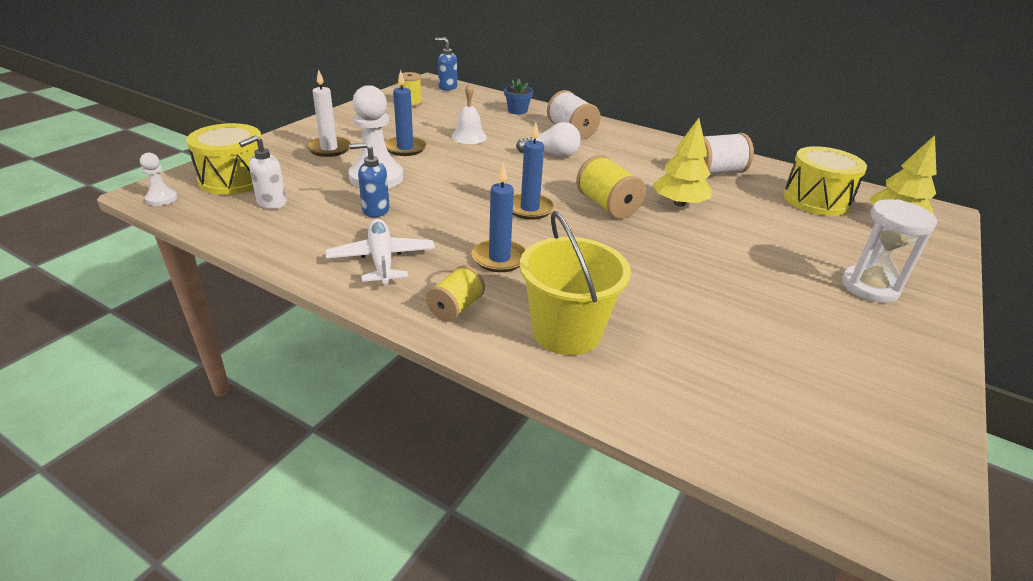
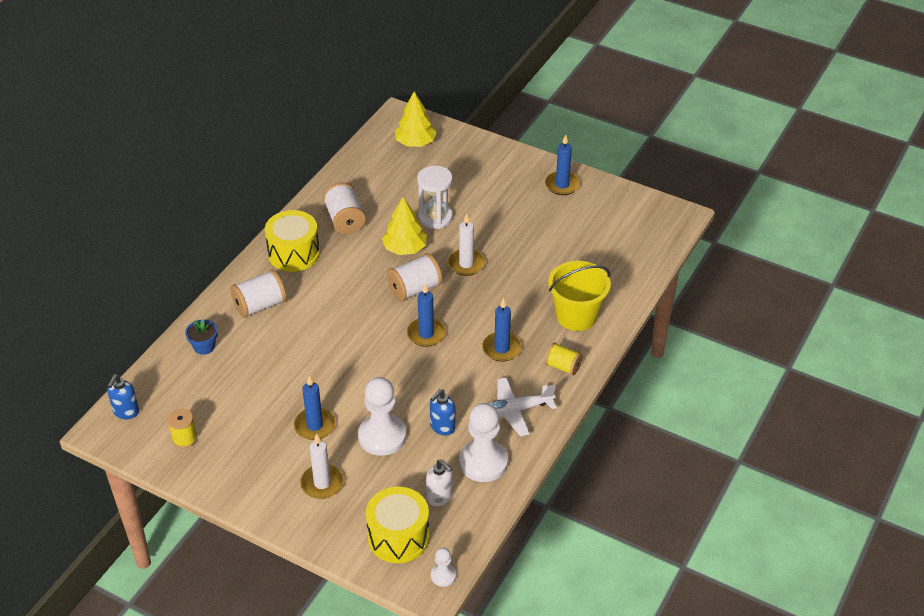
camera: 90 degrees left, 10 degrees up
blue soap dispenser [349,142,390,217] -> blue soap dispenser turned 45 degrees clockwise [430,389,456,435]
white bell [451,83,487,144] -> none
white light bulb [516,122,581,158] -> none
yellow spool [576,155,646,219] -> white spool [387,253,442,301]
yellow drum [783,146,867,216] -> yellow drum moved to [265,210,320,272]
white hourglass [842,199,937,303] -> white hourglass moved to [417,166,453,229]
none -> white candle [448,213,485,276]
none -> white pawn [459,403,508,482]
none -> blue candle [545,135,580,195]

